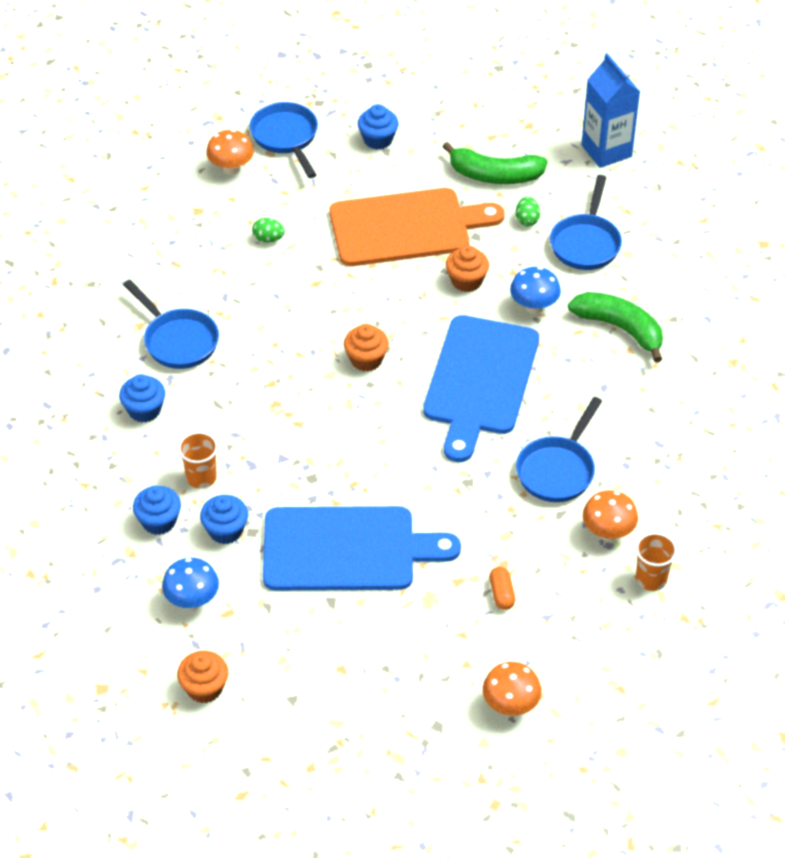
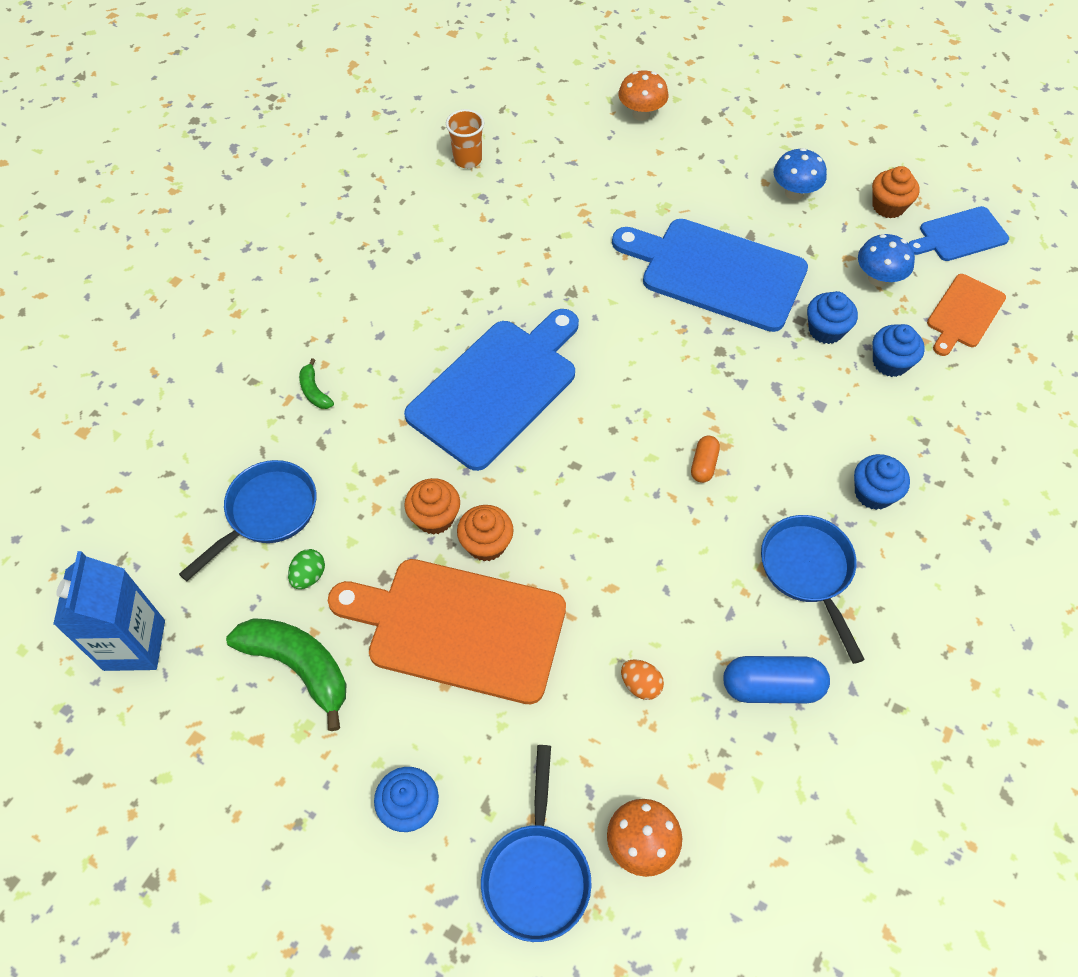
camera: 155 degrees left, 10 degrees up
orange cup [178,432,218,489] -> none
green egg [252,218,285,243] -> orange egg [621,659,664,700]
orange cupcake [344,324,389,372] -> orange cupcake moved to [457,505,514,562]
orange capsule [489,567,515,610] -> orange capsule moved to [691,436,720,483]
blue mushroom [510,267,561,314] -> blue mushroom moved to [774,148,827,200]
blue pan [516,397,602,502] -> none
green banana [568,292,663,362] -> green banana [299,358,334,409], size x0.47
orange mushroom [583,490,638,541] -> none
none -> blue capsule [724,656,830,703]
none -> blue cutting board [909,206,1009,261]
none -> orange cutting board [927,274,1006,356]

